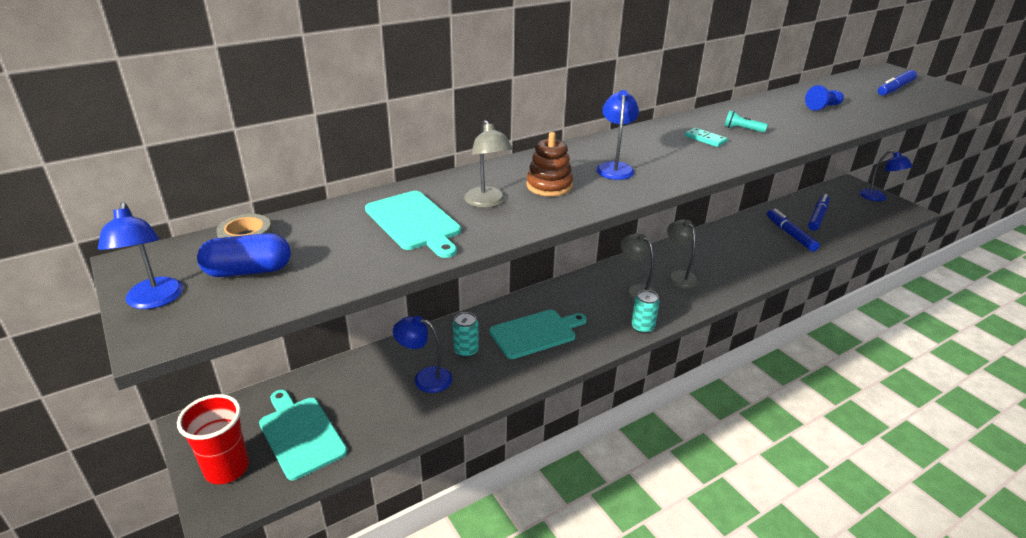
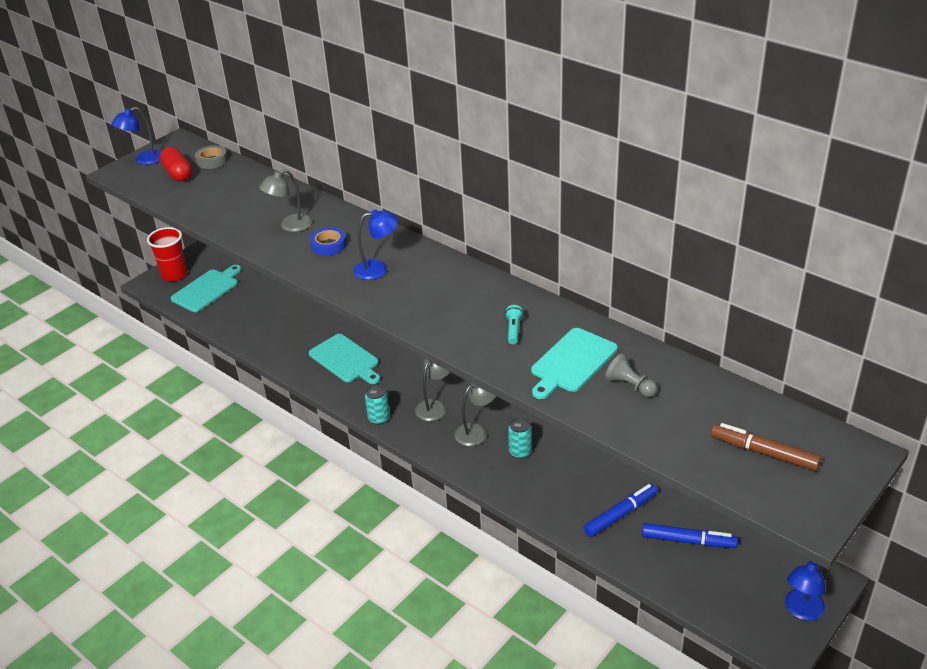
camera: 75 degrees right, 5 degrees up
blue capsule [197,233,291,277] -> red capsule [159,147,192,182]
turquoise cutting board [365,191,461,258] -> turquoise cutting board moved to [531,328,618,399]
blue lamp [393,316,452,393] -> none
turquoise can [453,312,479,358] -> turquoise can moved to [508,418,532,459]
brown stacking toy [527,132,573,196] -> blue tape [310,227,347,256]
turquoise domino [685,128,728,147] -> none
blue pawn [805,85,844,111] -> grey pawn [605,353,657,397]
blue marker [878,70,917,95] -> brown marker [711,423,821,471]

